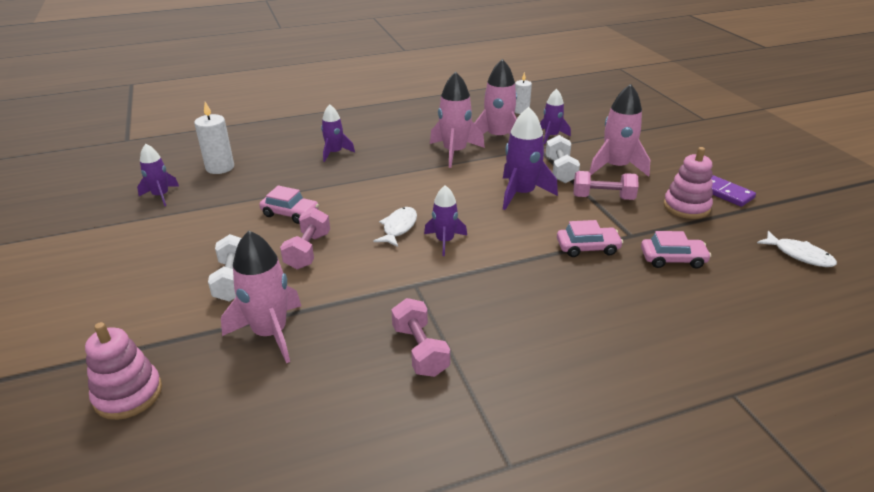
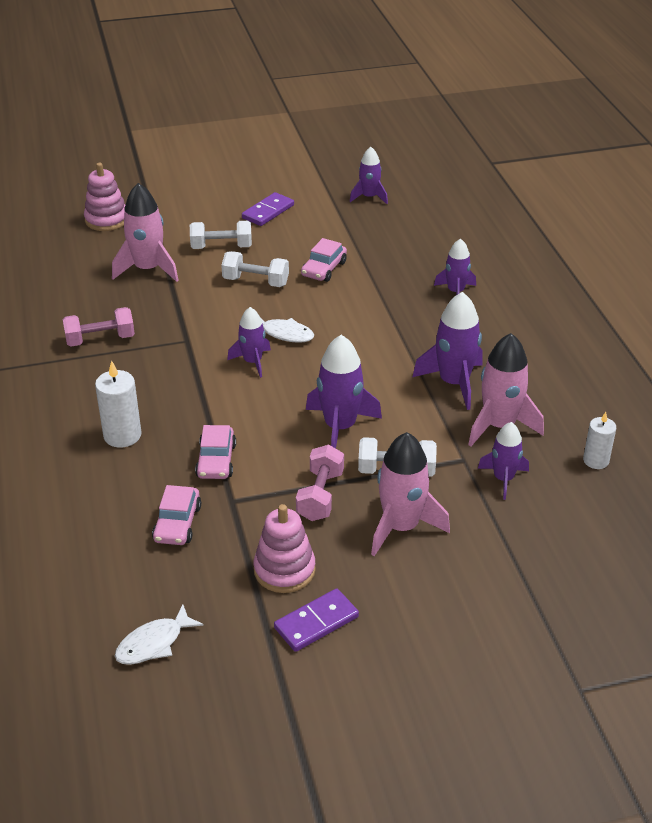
camera: 95 degrees right, 5 degrees up
white candle [194,102,234,174] -> white candle moved to [95,361,141,447]
pink dumbbell [280,208,330,269] -> white dumbbell [221,251,289,287]
pink rocket [430,72,485,168] -> purple rocket [412,292,483,410]
none -> purple domino [242,192,294,226]

